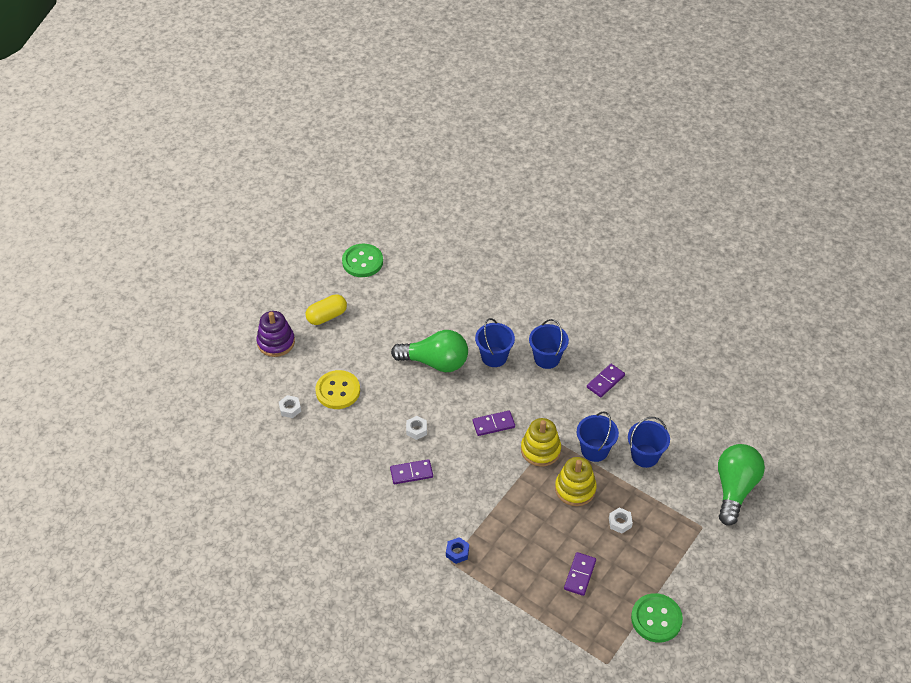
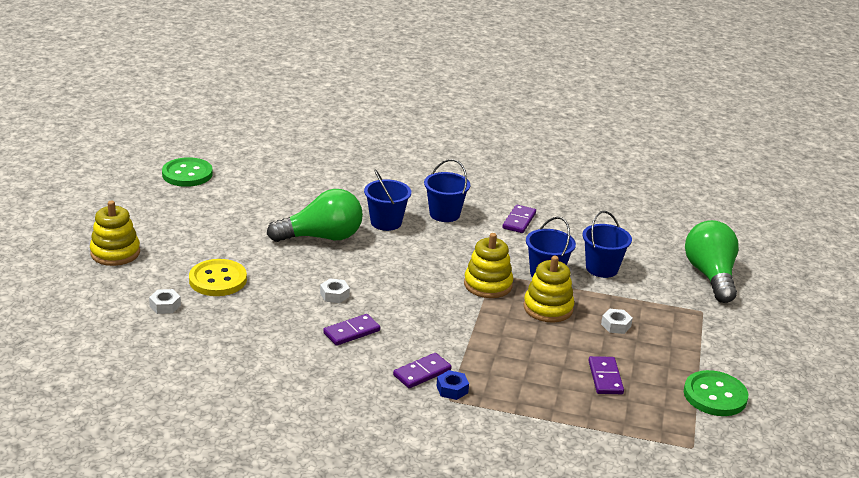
camera: 25 degrees left, 20 degrees down
purple stacking toy [257,311,295,357] -> yellow stacking toy [90,201,140,266]
yellow capsule [306,294,347,325] -> none
purple domino [473,411,515,436] -> purple domino moved to [393,353,452,388]

